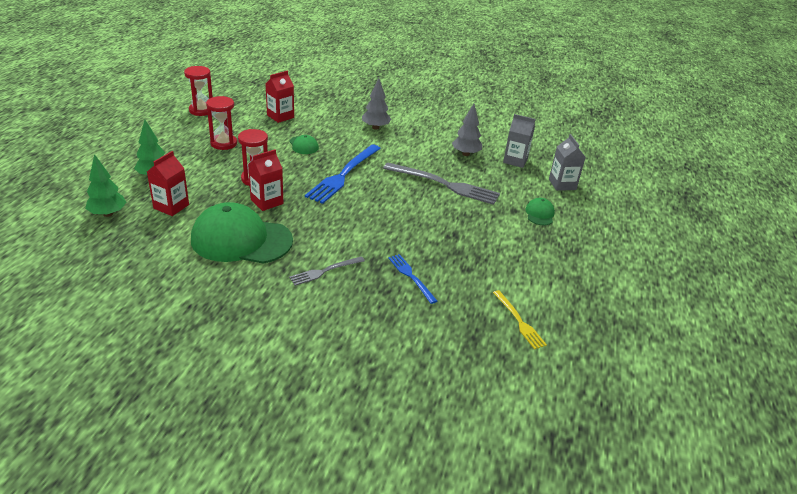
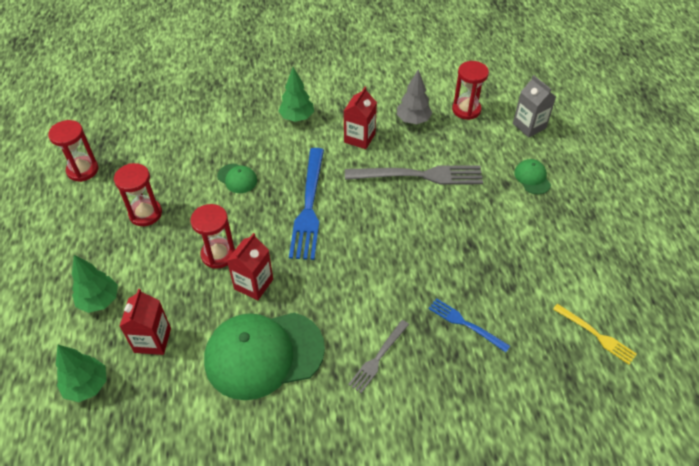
camera: 20 degrees left, 15 degrees up
red carton [266,71,294,123] -> red carton moved to [344,86,377,149]
grey tree [362,78,391,130] -> green tree [278,67,314,122]
grey carton [503,114,535,168] -> red hourglass [452,61,489,120]

